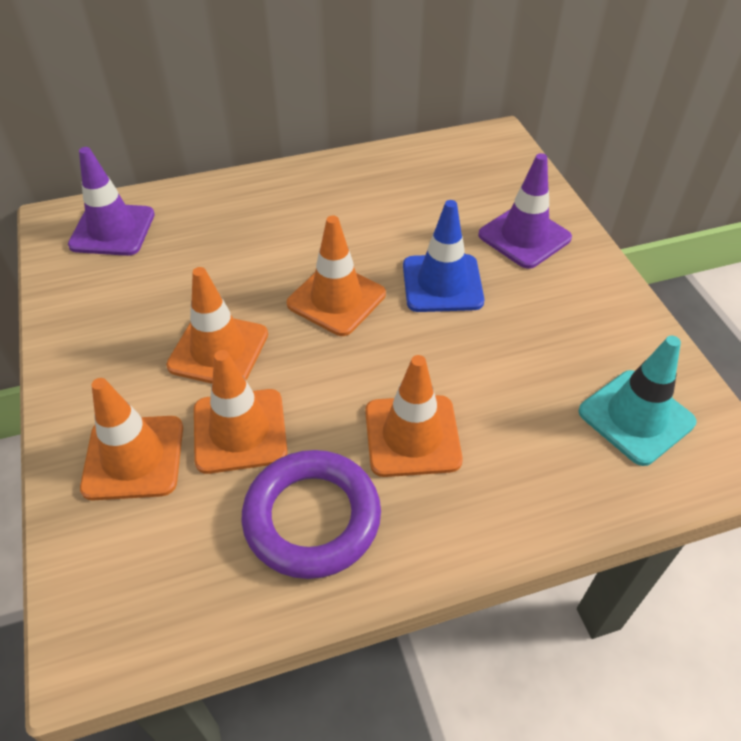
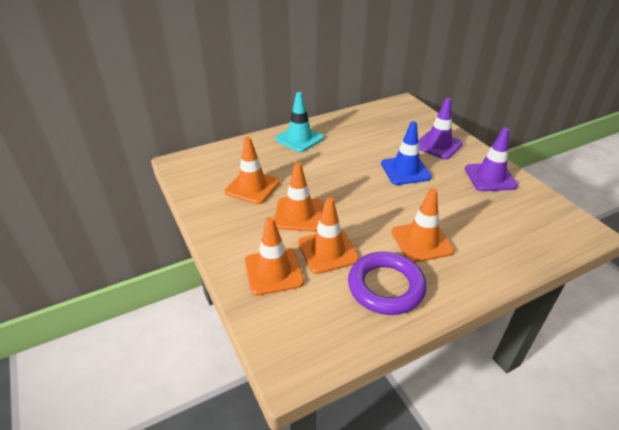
camera: 10 degrees left, 10 degrees down
purple traffic cone [68,147,155,256] -> purple traffic cone moved to [465,128,518,191]
orange traffic cone [287,215,386,336] -> orange traffic cone moved to [225,137,279,204]
turquoise traffic cone [578,336,696,466] -> turquoise traffic cone moved to [275,92,324,152]

